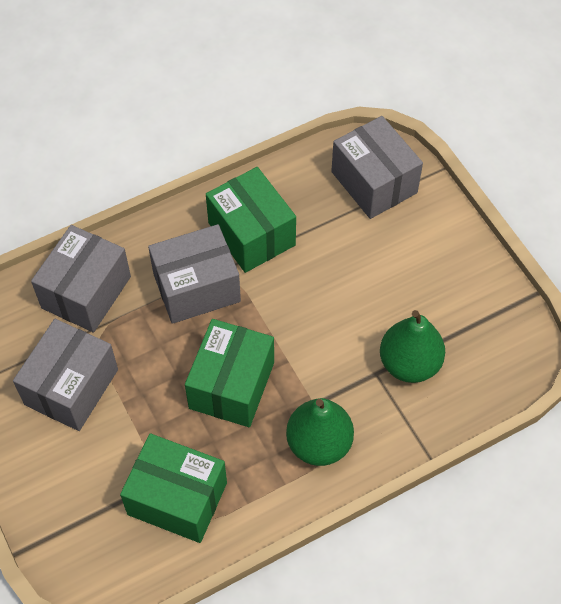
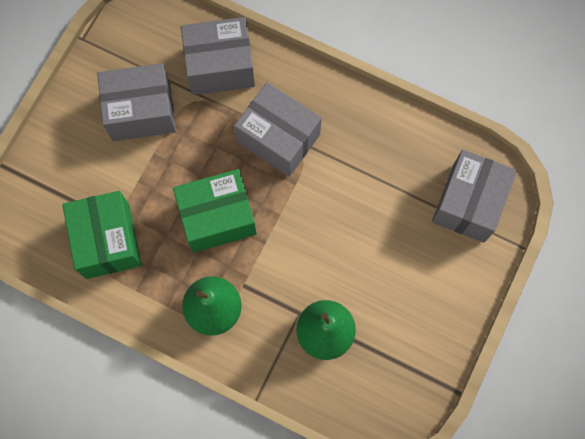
camera: 55 degrees right, 15 degrees up
green box [206,167,296,273] -> none

